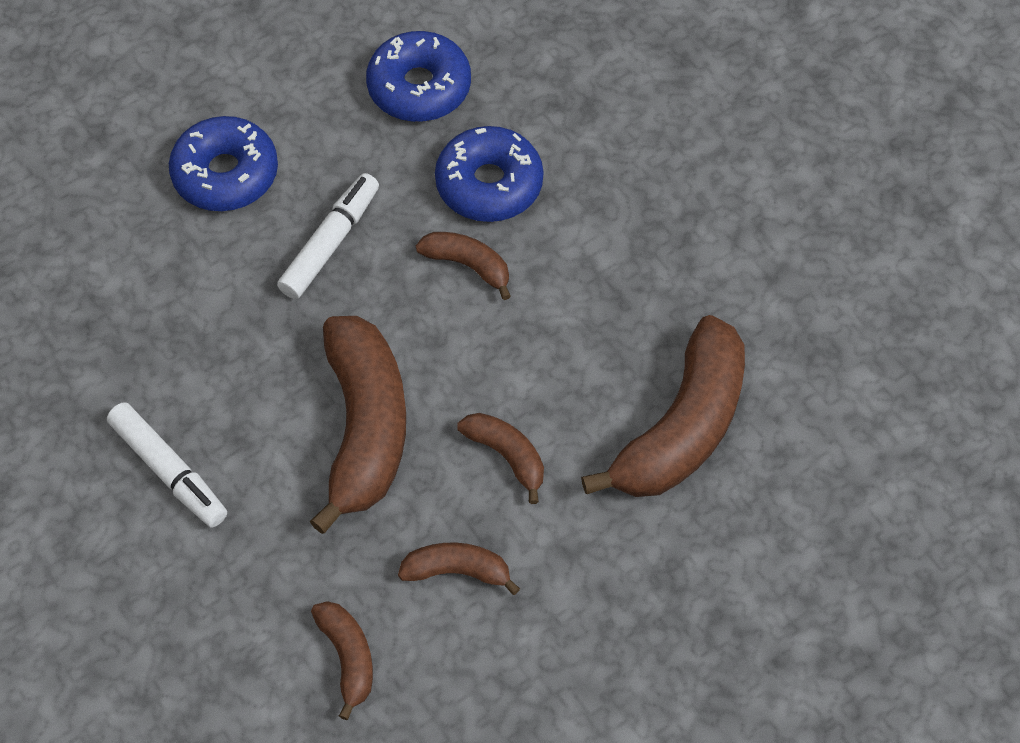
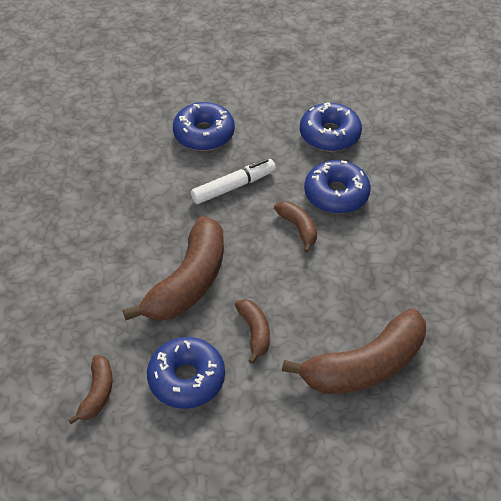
camera: 30 degrees right, 10 degrees down
white marker [107,402,227,527] -> none
brown banana [398,543,520,595] -> blue donut [147,337,225,409]

